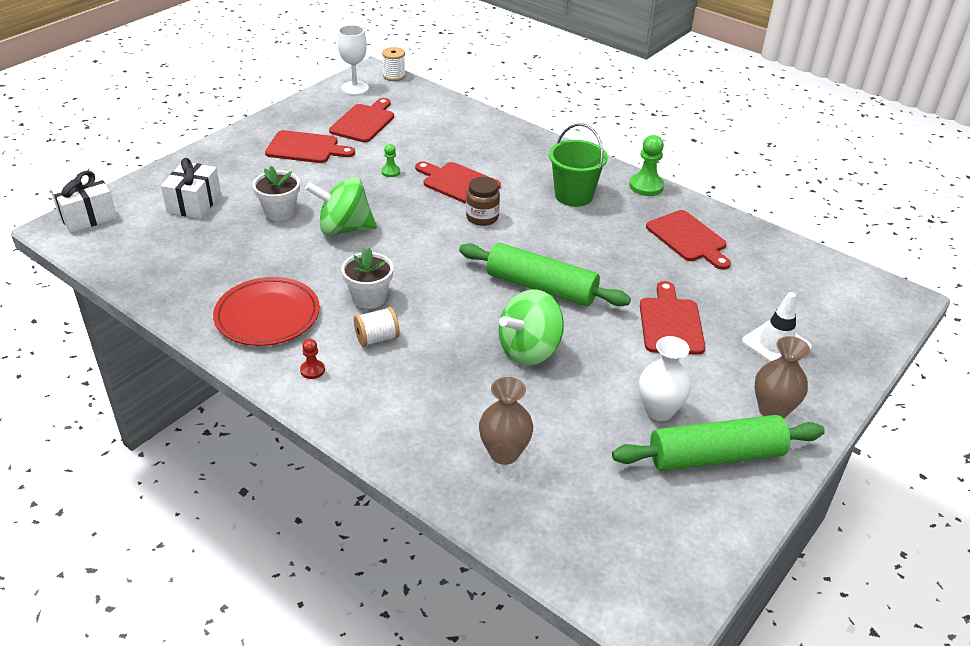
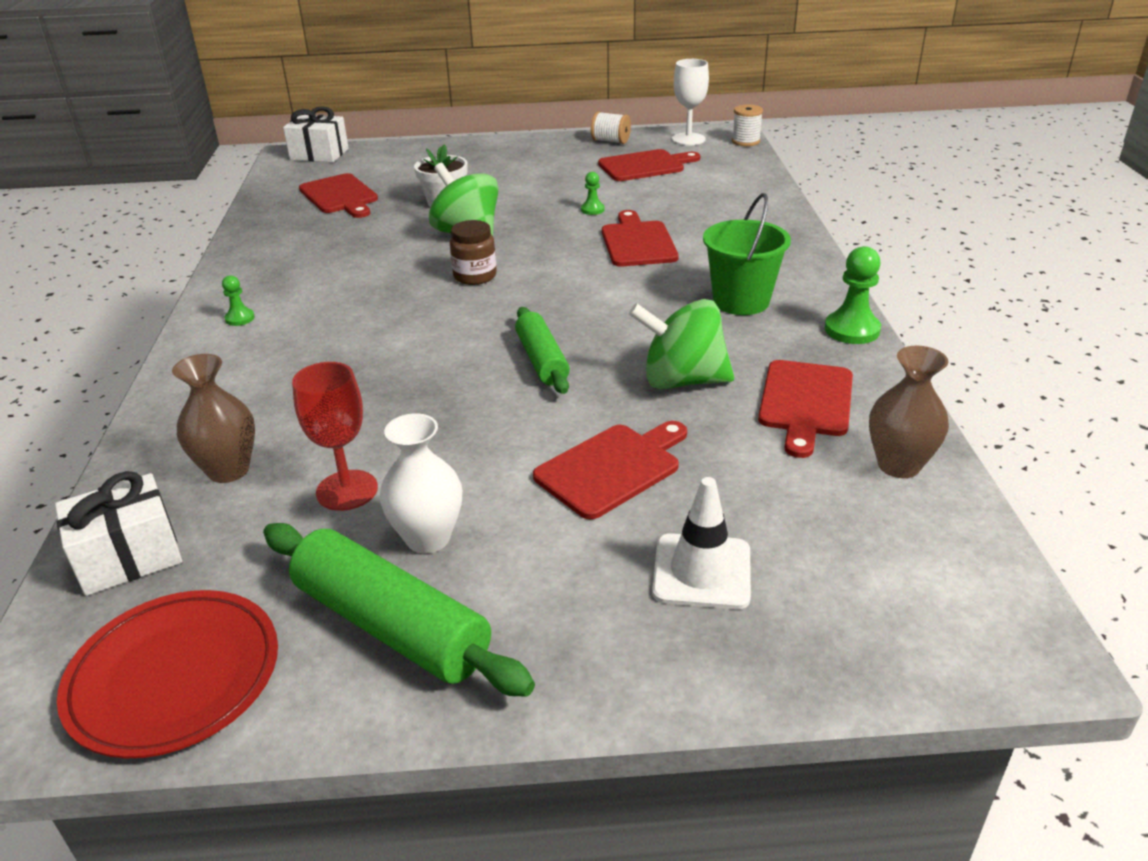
camera: 50 degrees right, 5 degrees down
white gift [161,158,221,219] -> white gift moved to [55,471,182,596]
red plate [213,277,320,346] -> red plate moved to [57,590,278,759]
red cutting board [265,130,355,163] -> red cutting board moved to [299,173,378,218]
red pawn [300,339,325,379] -> green pawn [222,275,255,326]
white flower pot [341,248,393,309] -> none
white spool [354,307,400,347] -> white spool moved to [591,111,631,144]
green rolling pin [459,243,631,306] -> green rolling pin [515,307,570,394], size x0.64
brown jar [466,177,500,226] -> brown jar moved to [450,220,497,285]
green spinning top [499,289,564,366] -> green spinning top moved to [629,299,734,389]
brown vase [755,336,810,419] -> brown vase moved to [869,346,949,478]
none -> red goblet [292,362,378,511]

